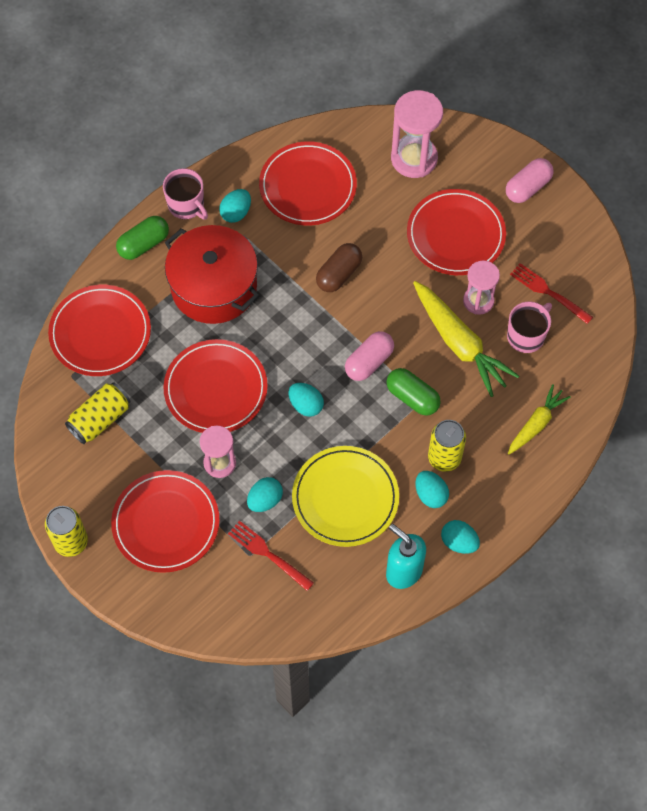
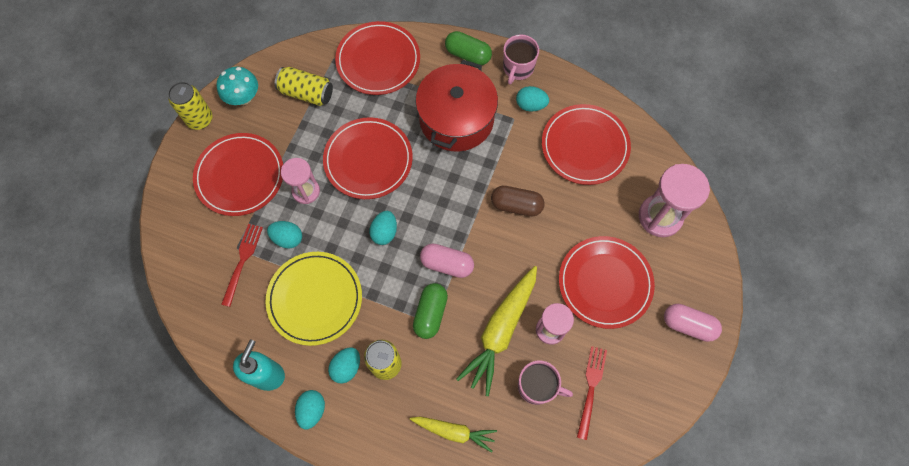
camera: 65 degrees right, 5 degrees up
none -> turquoise mushroom [216,67,258,105]

